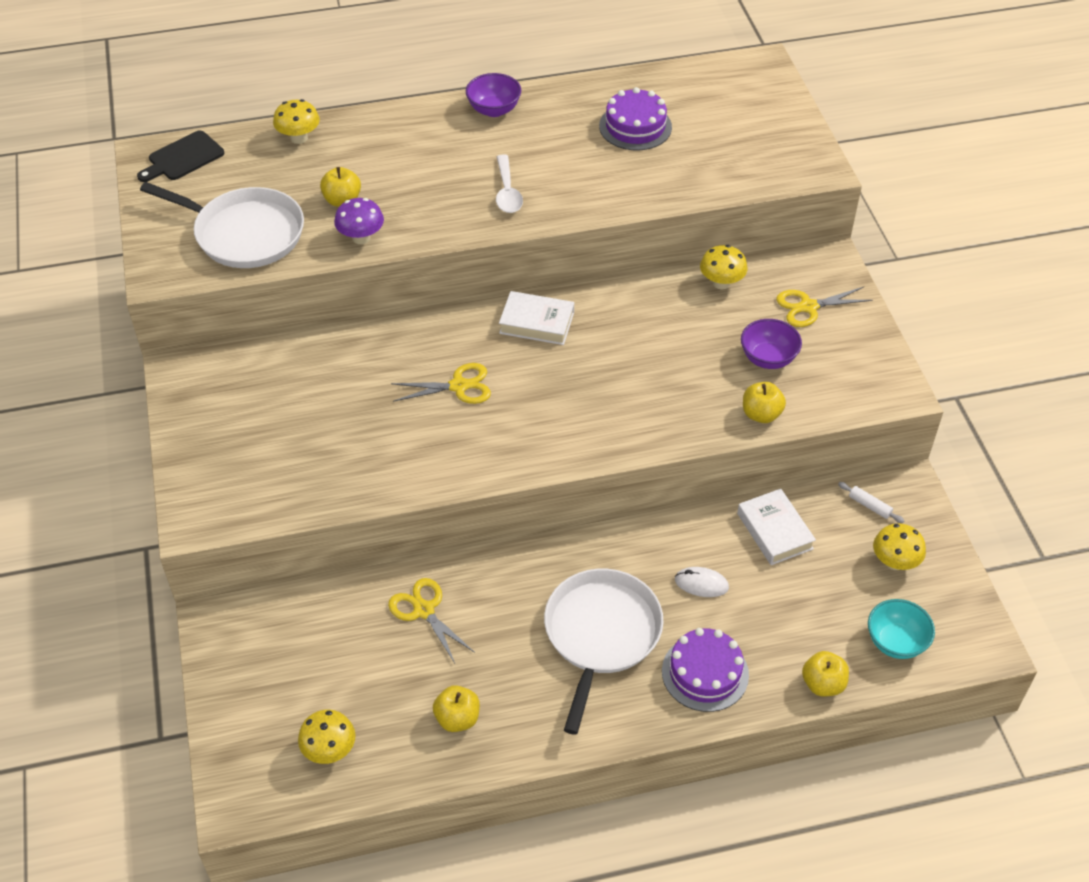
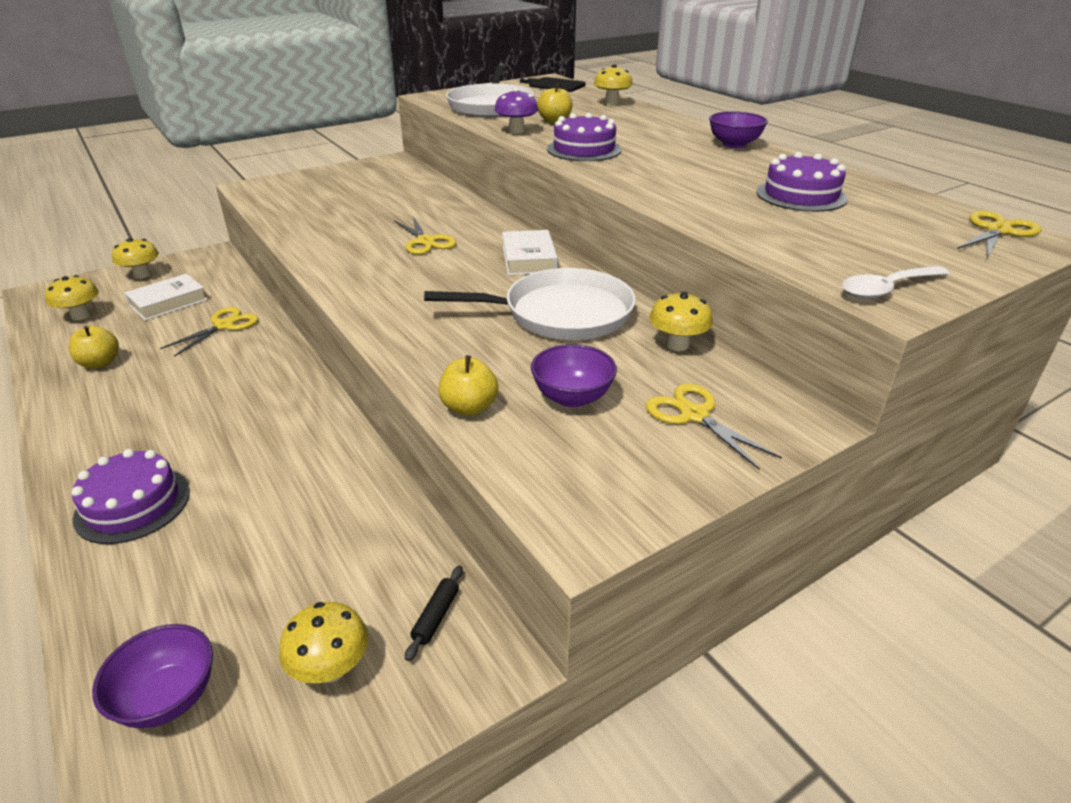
camera: 70 degrees right, 15 degrees down
white spoon [496,154,523,213] -> white spoon moved to [842,266,949,299]
white pan [544,569,664,735] -> white pan moved to [424,268,636,340]
white mouse [675,567,729,597] -> none
white book [737,489,816,565] -> white book moved to [124,274,208,321]
yellow apple [802,651,849,696] -> none
white rolling pin [838,482,904,523] -> black rolling pin [405,565,463,661]
turquoise bowl [868,599,935,659] -> purple bowl [92,624,213,728]
none -> yellow mushroom [112,238,159,279]
none -> purple cake [547,113,622,161]
none -> yellow scissors [957,211,1041,258]

